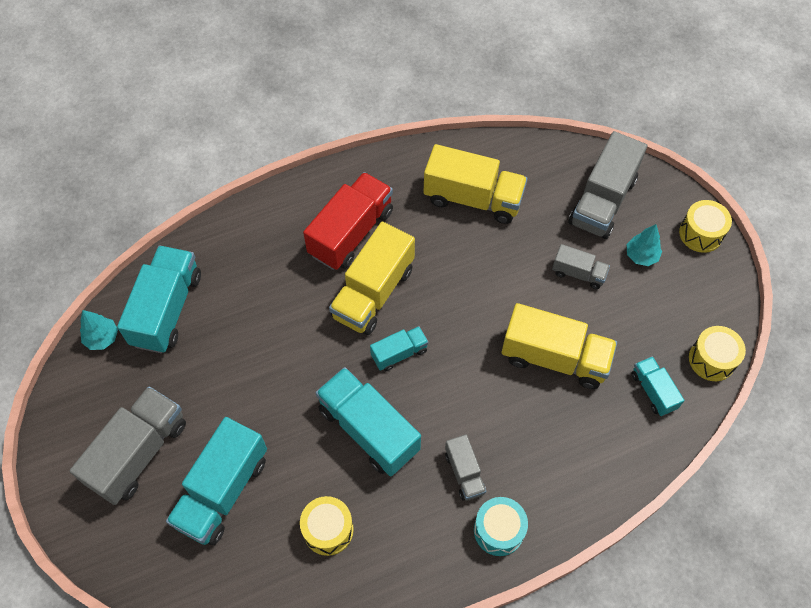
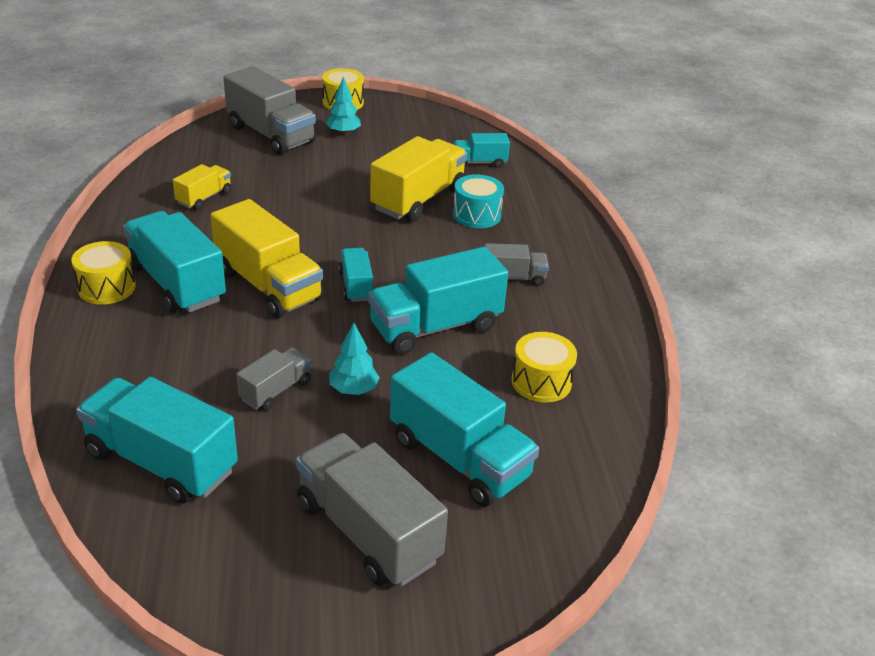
camera: 75 degrees left, 25 degrees down
turquoise tree [80,310,118,350] -> turquoise tree moved to [329,323,380,395]
red truck [303,172,393,270] -> turquoise truck [123,211,226,313]
yellow truck [424,144,528,224] -> yellow truck [173,164,231,210], size x0.53
turquoise drum [474,497,528,556] -> turquoise drum moved to [453,174,504,228]
grey truck [552,244,610,289] -> grey truck moved to [236,348,311,411]
yellow drum [689,326,746,381] -> yellow drum moved to [71,241,136,304]

